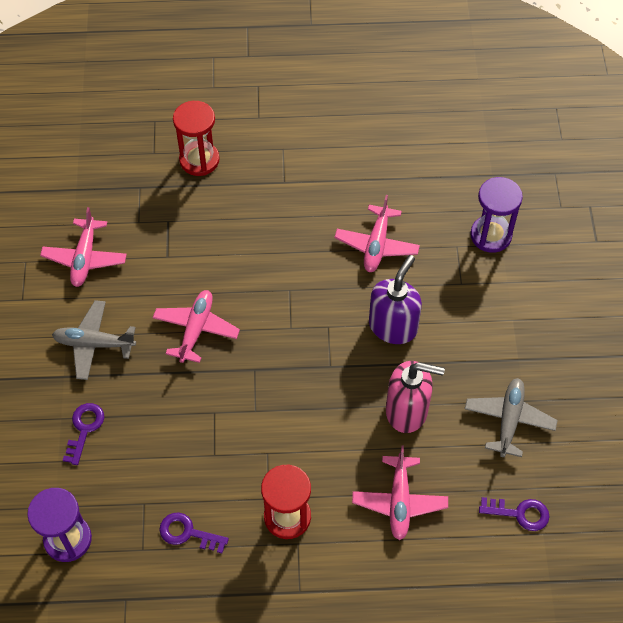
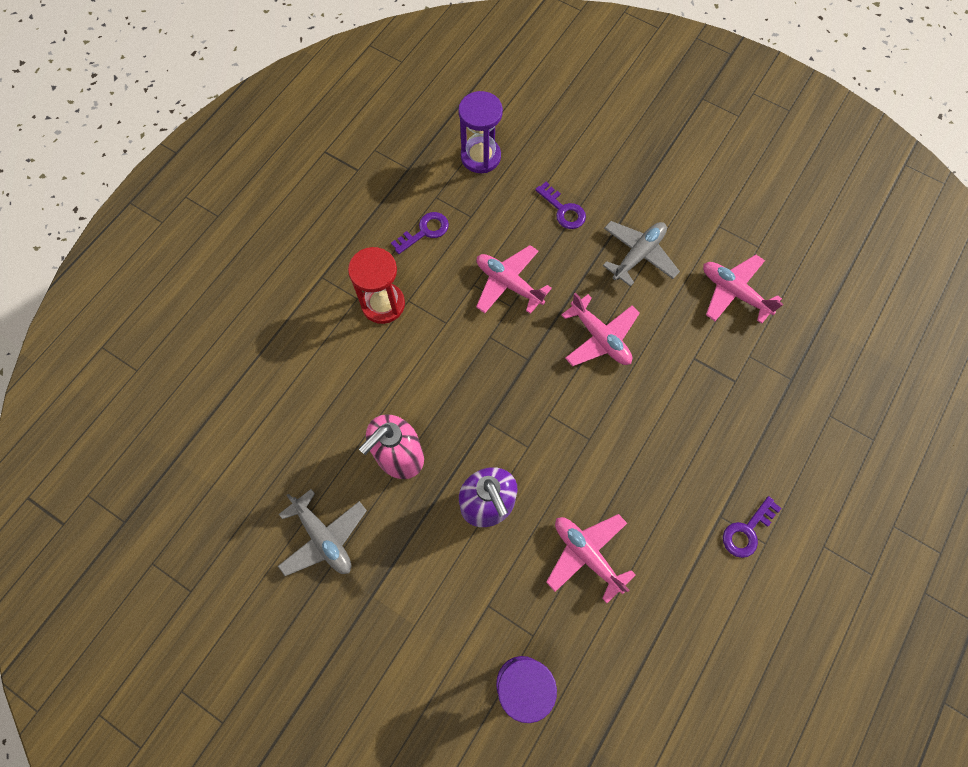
camera: 125 degrees right, 10 degrees up
red hourglass [173,101,220,176] -> none
pink plane [352,445,448,540] -> pink plane moved to [476,245,552,314]
purple key [479,497,549,531] -> purple key moved to [723,496,782,558]

